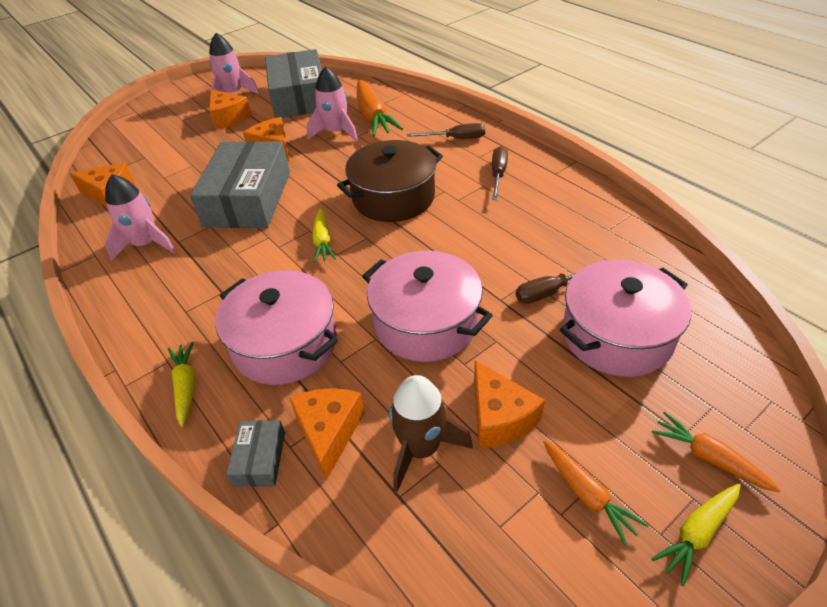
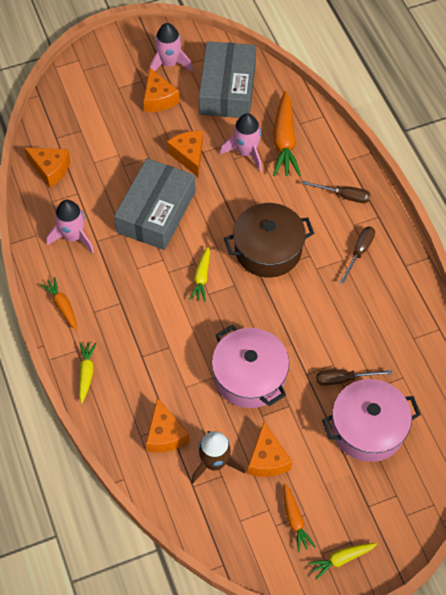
camera: 15 degrees right, 15 degrees up
pink pot [215,270,338,385] -> none
grey box [226,420,285,487] -> none
orange cheese [289,388,365,481] -> orange cheese turned 150 degrees clockwise [146,398,190,453]
orange carrot [652,412,781,492] -> orange carrot moved to [40,277,77,330]

